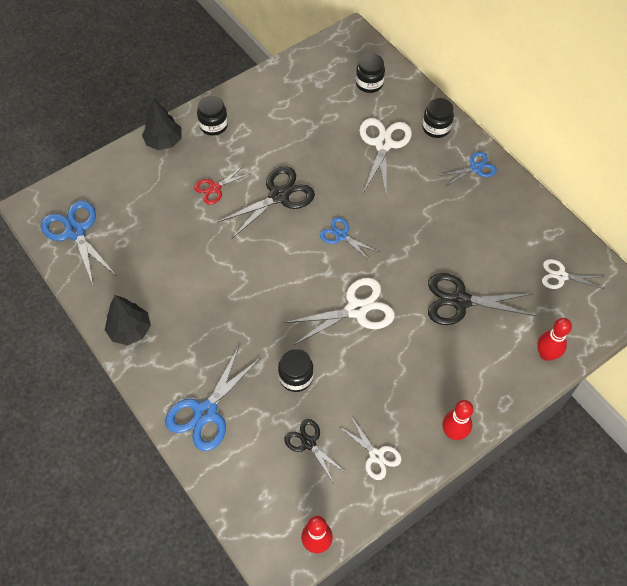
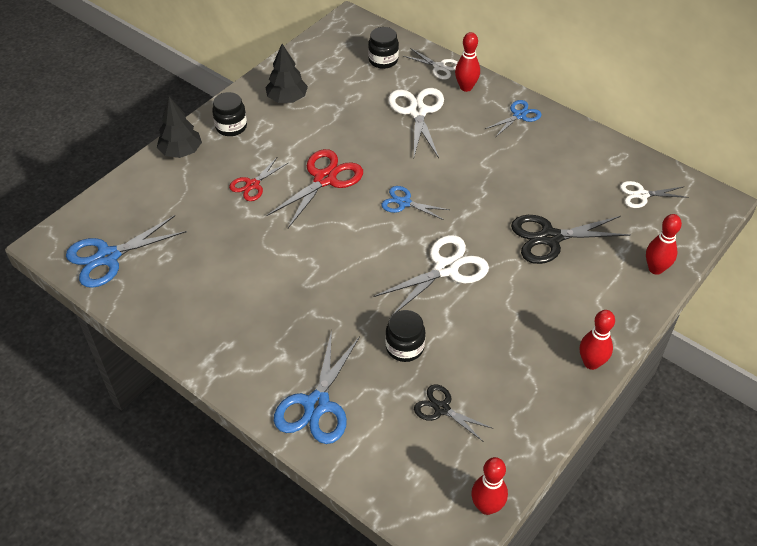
camera: 15 degrees left, 10 degrees down
blue scissors [41,200,116,285] -> blue scissors turned 75 degrees counterclockwise [66,215,187,288]
black tree [105,295,151,345] -> black tree moved to [265,44,308,103]
black scissors [218,166,315,238] -> red scissors [267,149,363,228]
white scissors [340,416,401,480] -> white scissors moved to [404,48,458,80]
black jar [422,98,454,138] -> red bowling pin [455,32,480,92]

